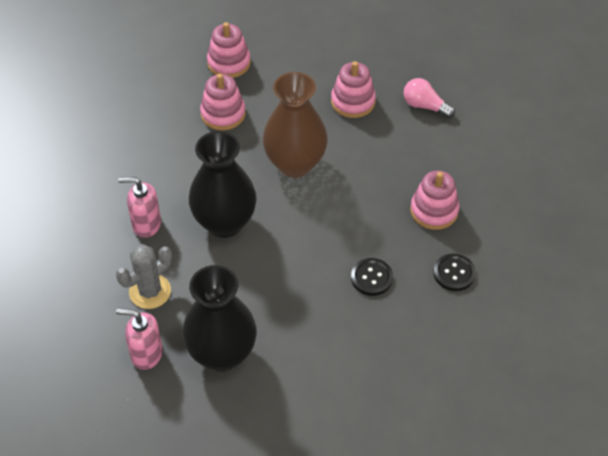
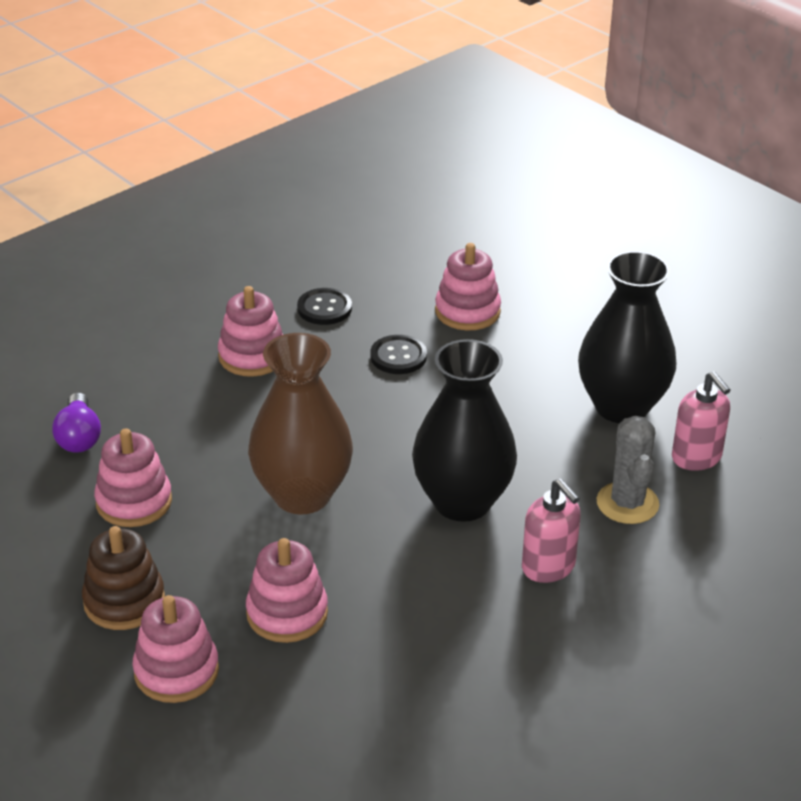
camera: 130 degrees left, 15 degrees down
grey cactus [116,244,172,309] -> grey cactus turned 75 degrees clockwise [597,415,659,524]
pink light bulb [403,78,455,118] -> purple light bulb [52,393,101,453]
none -> brown stacking toy [82,526,165,630]
none -> pink stacking toy [435,243,501,330]

